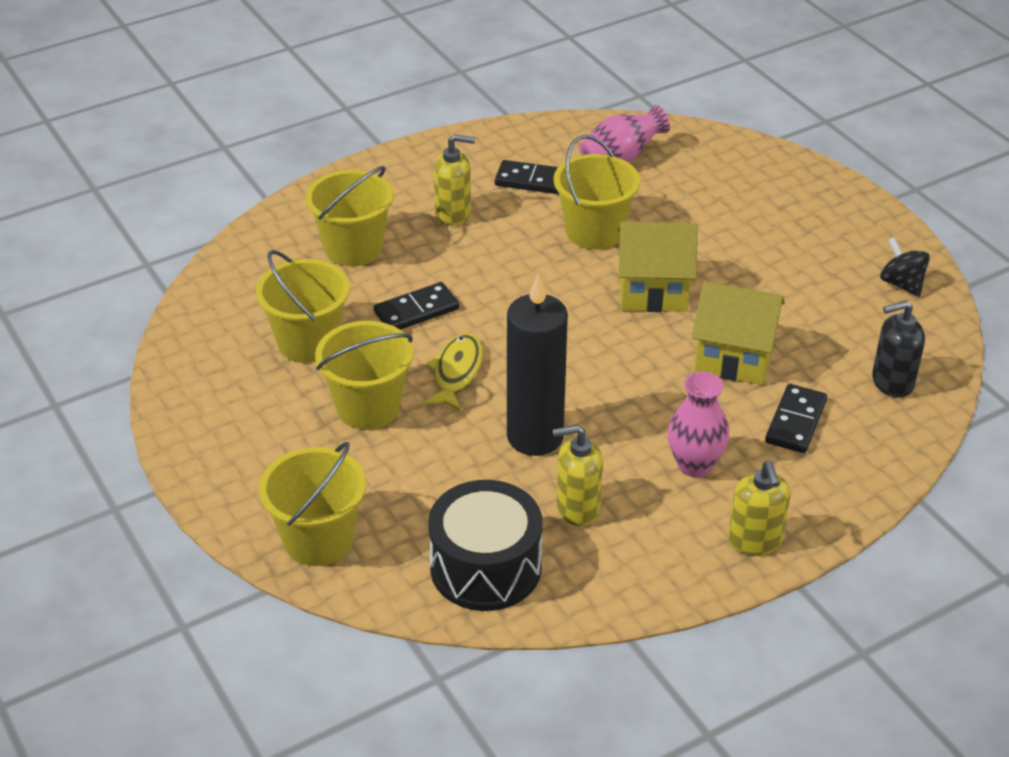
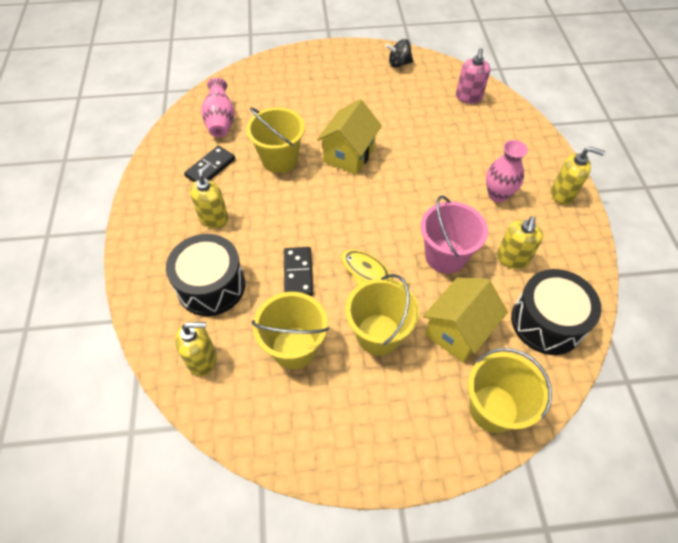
camera: 65 degrees left, 15 degrees up
yellow bucket [306,166,393,267] -> black drum [166,234,245,316]
black candle [507,274,568,456] -> pink bucket [421,195,488,274]
yellow house [692,281,785,385] -> yellow house moved to [423,277,508,363]
black domino [765,384,827,453] -> none
black soap dispenser [872,301,925,398] -> pink soap dispenser [456,48,490,104]
none -> yellow soap dispenser [175,321,217,376]

